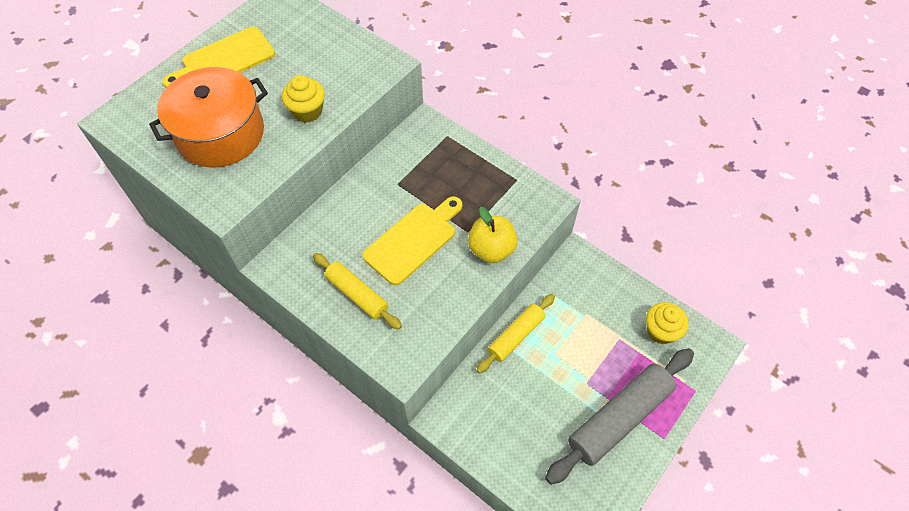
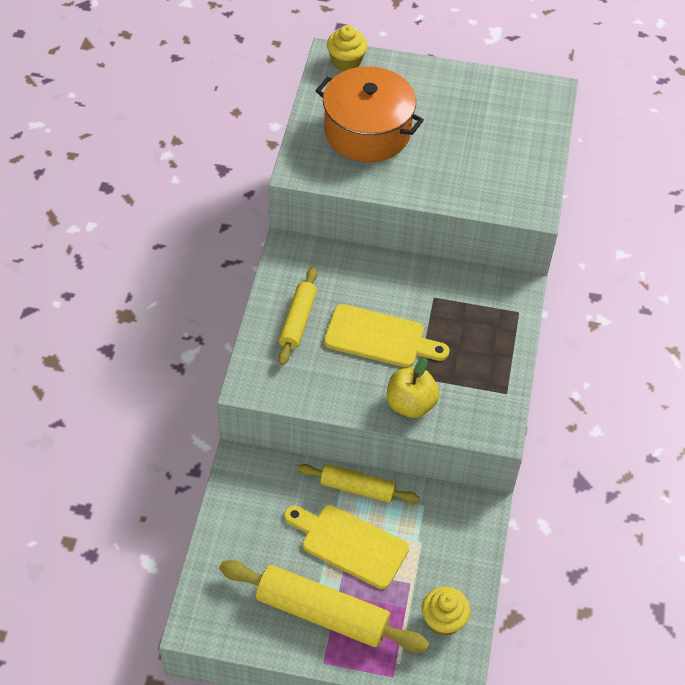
camera: 60 degrees right, 5 degrees down
yellow cutting board [162,27,275,88] -> yellow cutting board moved to [284,505,409,589]
yellow cupcake [282,75,325,123] -> yellow cupcake moved to [327,25,368,71]
grey rolling pin [545,348,694,485] -> yellow rolling pin [219,560,430,653]

